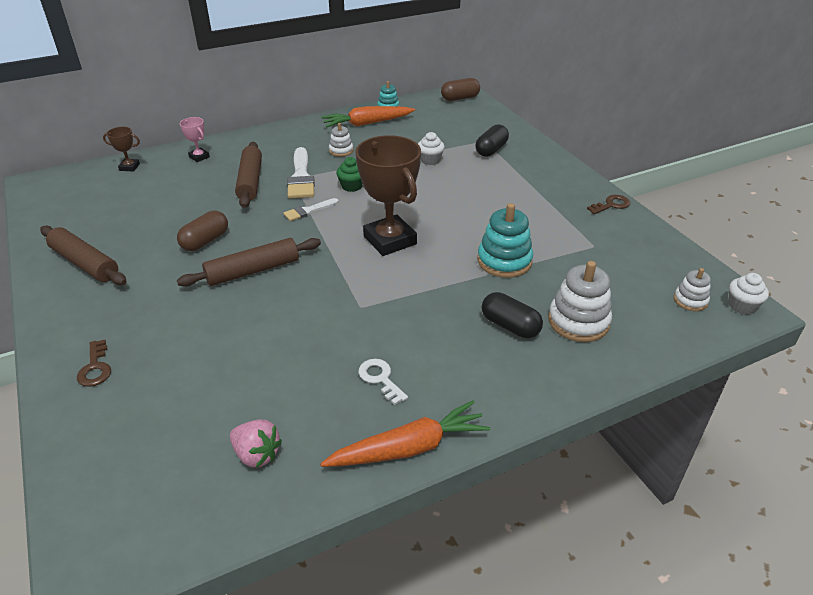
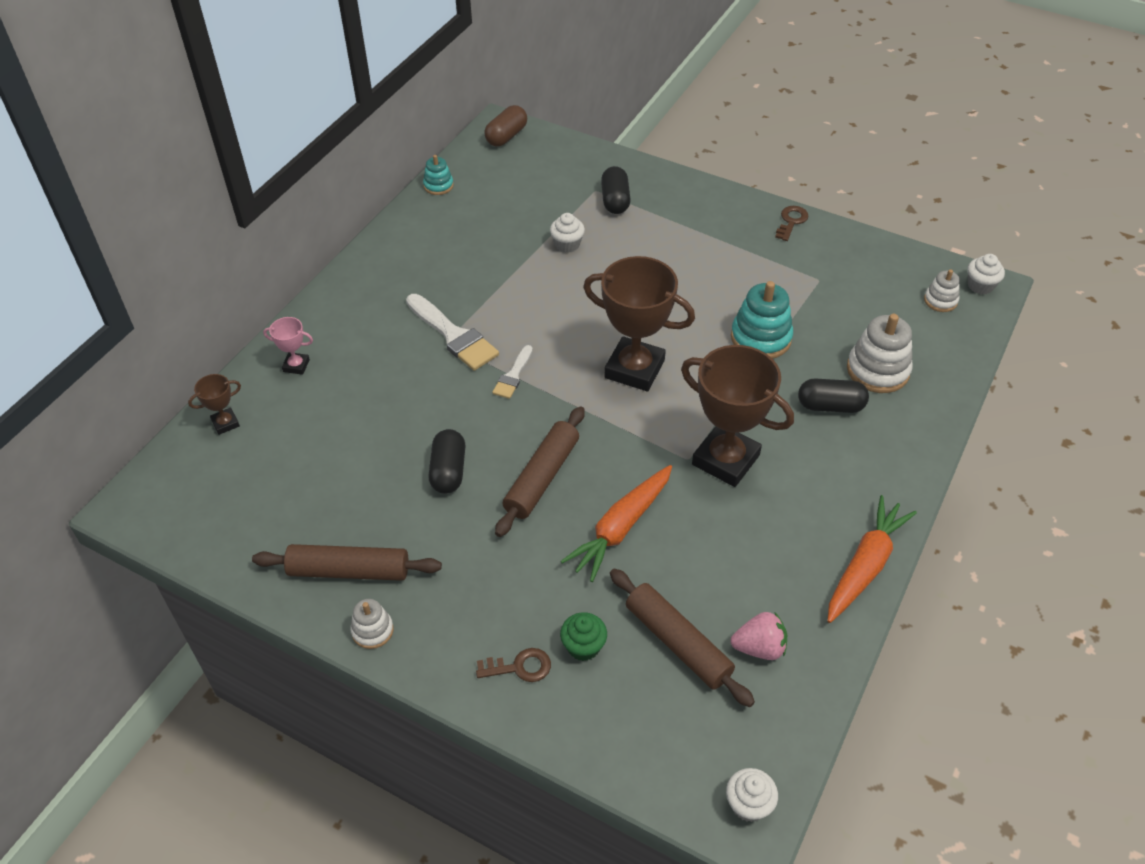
camera: 35 degrees left, 10 degrees up
brown key [77,340,111,387] -> brown key turned 45 degrees counterclockwise [476,648,551,682]
brown capsule [177,211,228,251] -> black capsule [428,429,465,494]
brown rolling pin [235,142,262,208] -> brown rolling pin moved to [610,569,755,707]
orange carrot [321,106,415,127] -> orange carrot moved to [561,465,672,582]
white stacking toy [329,123,353,157] -> white stacking toy moved to [350,599,394,649]
green cupcake [336,157,362,192] -> green cupcake moved to [560,612,607,661]
white key [358,359,408,405] -> none
none -> brown trophy [681,345,794,487]
none -> white cupcake [726,768,778,822]

